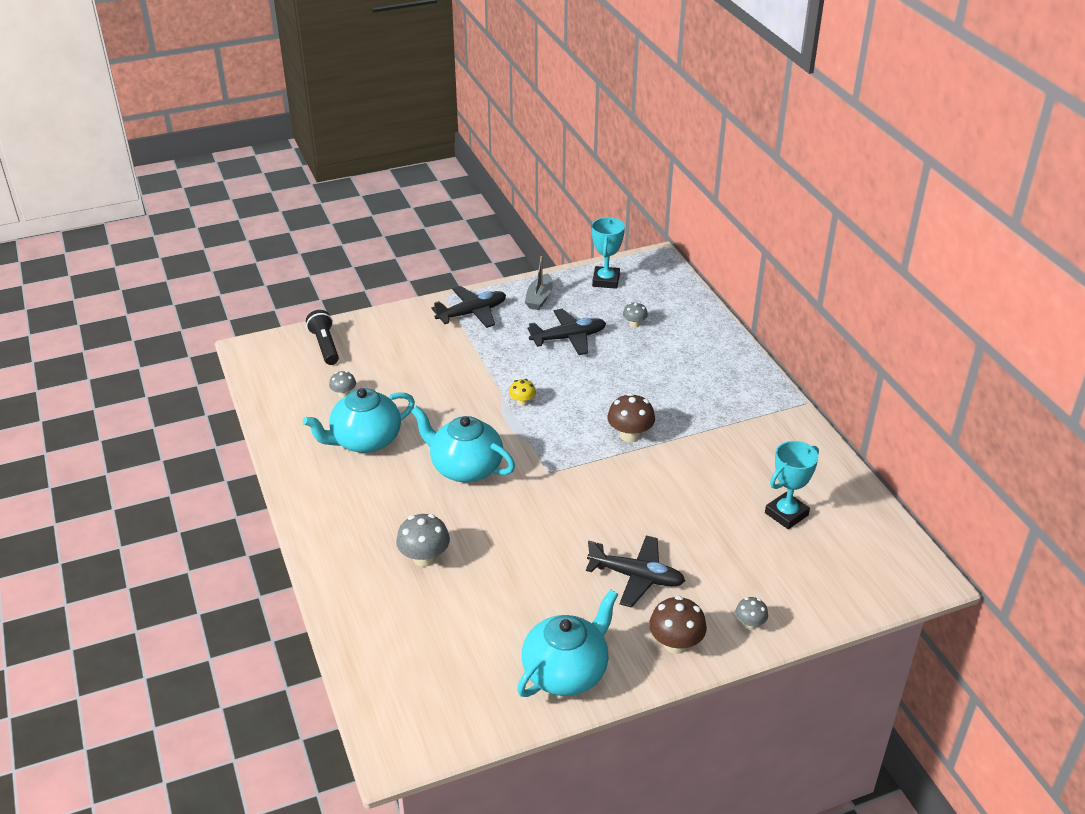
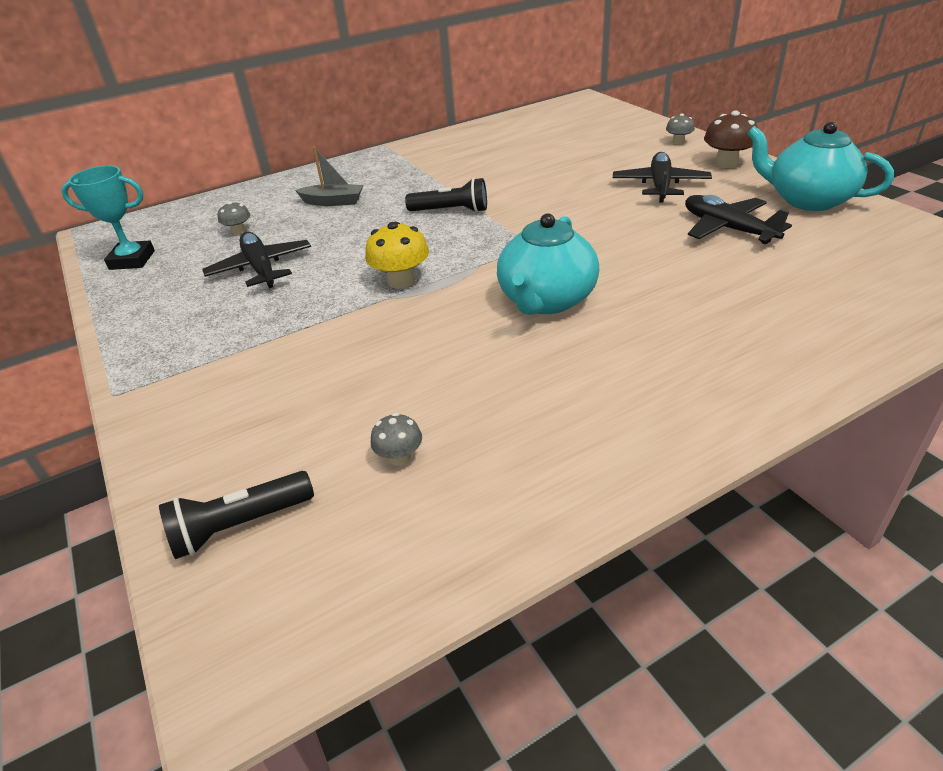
camera: 95 degrees left, 0 degrees up
turquoise teapot [303,388,415,453] -> none
grey mushroom [396,514,450,567] -> none
black plane [431,286,506,328] -> black plane moved to [685,195,792,244]
yellow mushroom [509,379,536,406] -> yellow mushroom [365,222,429,289], size x1.70
grey boat [525,256,553,310] -> grey boat moved to [295,147,363,206]
brown mushroom [607,393,655,442] -> black flashlight [405,178,487,213]
turquoise trophy [765,441,819,529] -> none

